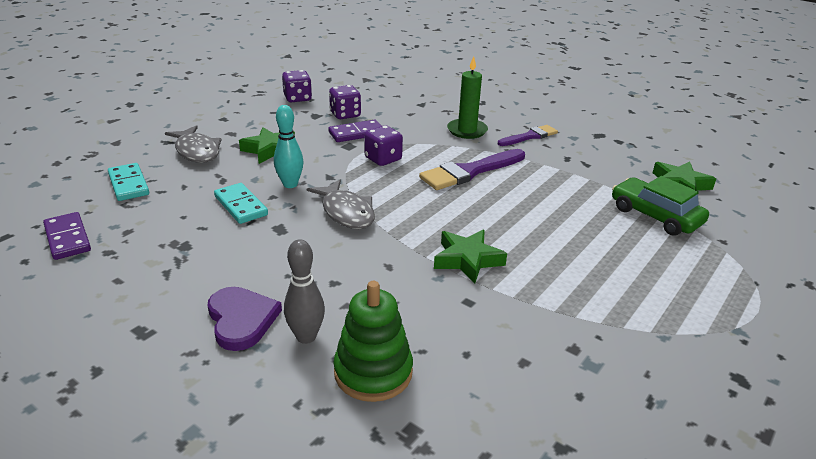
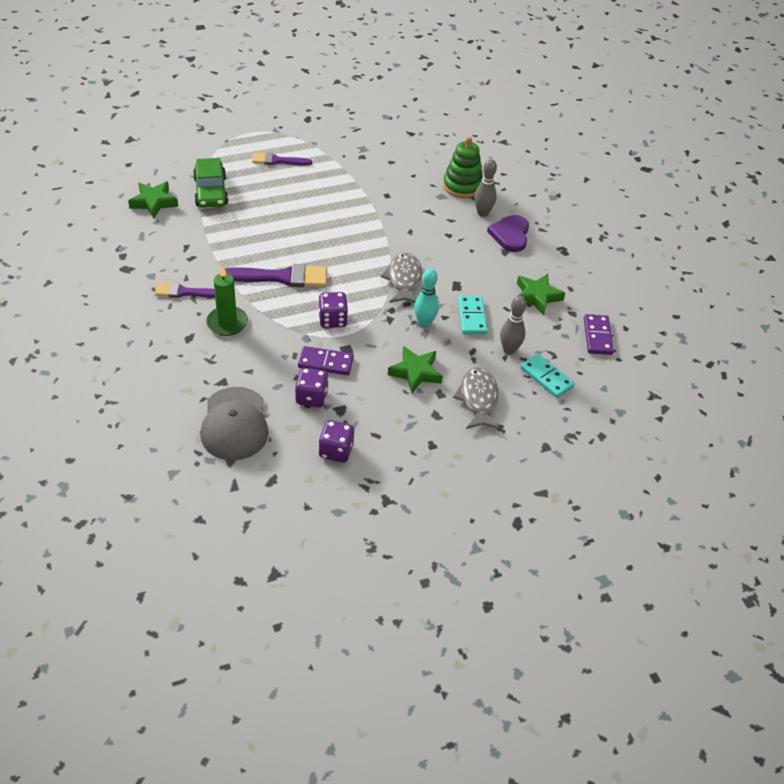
camera: 150 degrees left, 15 degrees up
turquoise domino [108,163,149,201] -> turquoise domino turned 45 degrees counterclockwise [520,354,575,398]
green star [434,230,507,283] -> green star moved to [517,274,565,315]
none -> grey cap [200,387,269,460]
none -> purple brush [252,152,312,166]
none -> grey bowling pin [500,296,527,355]

